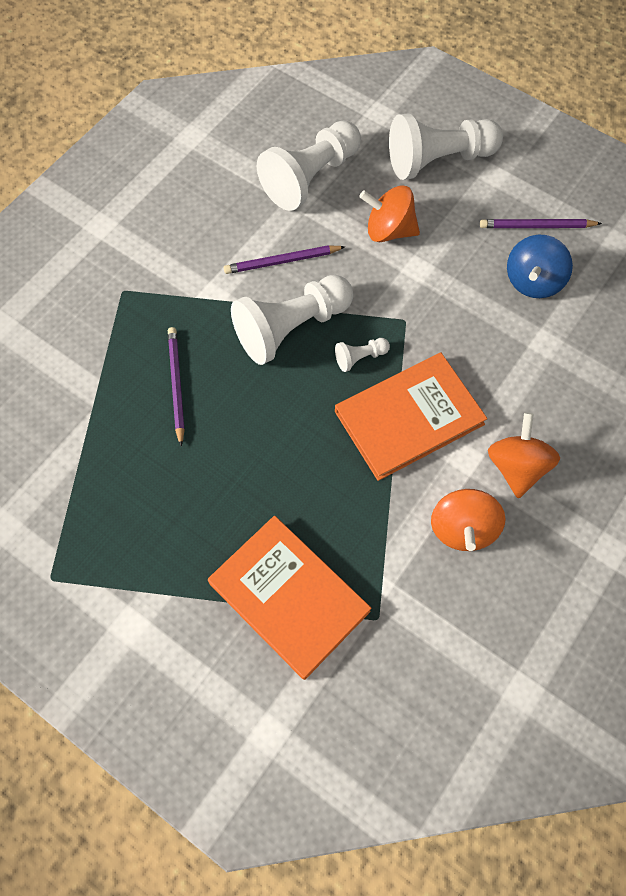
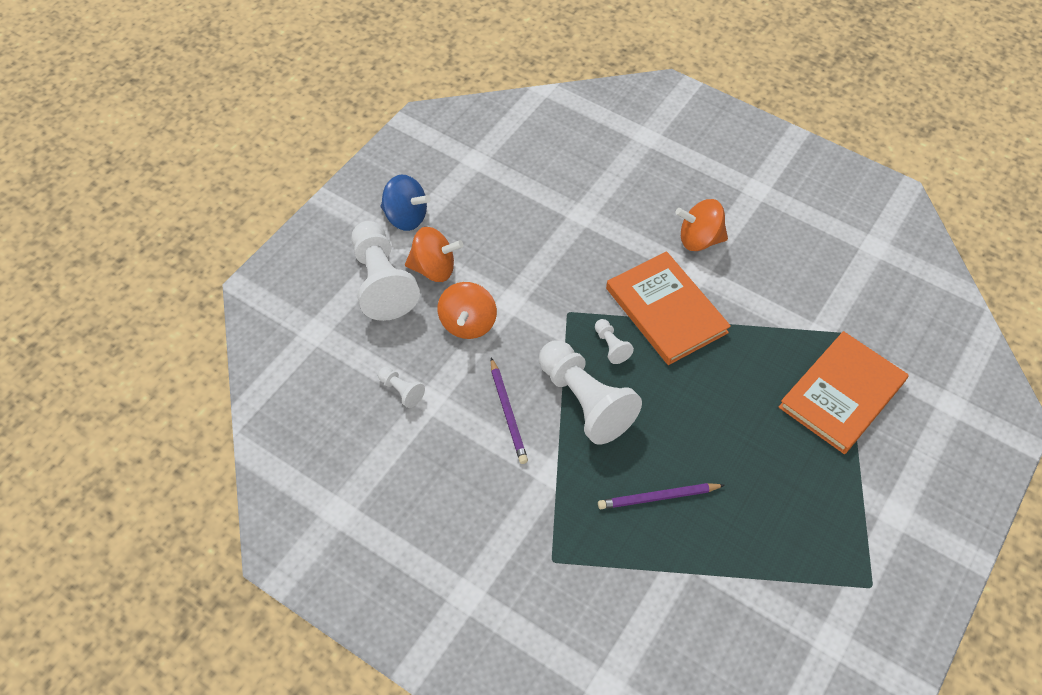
camera: 95 degrees left, 10 degrees down
white pawn [257,121,361,211] -> white pawn [378,367,425,408], size x0.44
orange spinning top [431,489,506,551] -> orange spinning top moved to [405,227,463,282]
purple pencil [480,219,602,228] -> none
blue spinning top [507,235,573,298] -> blue spinning top moved to [381,175,431,231]

